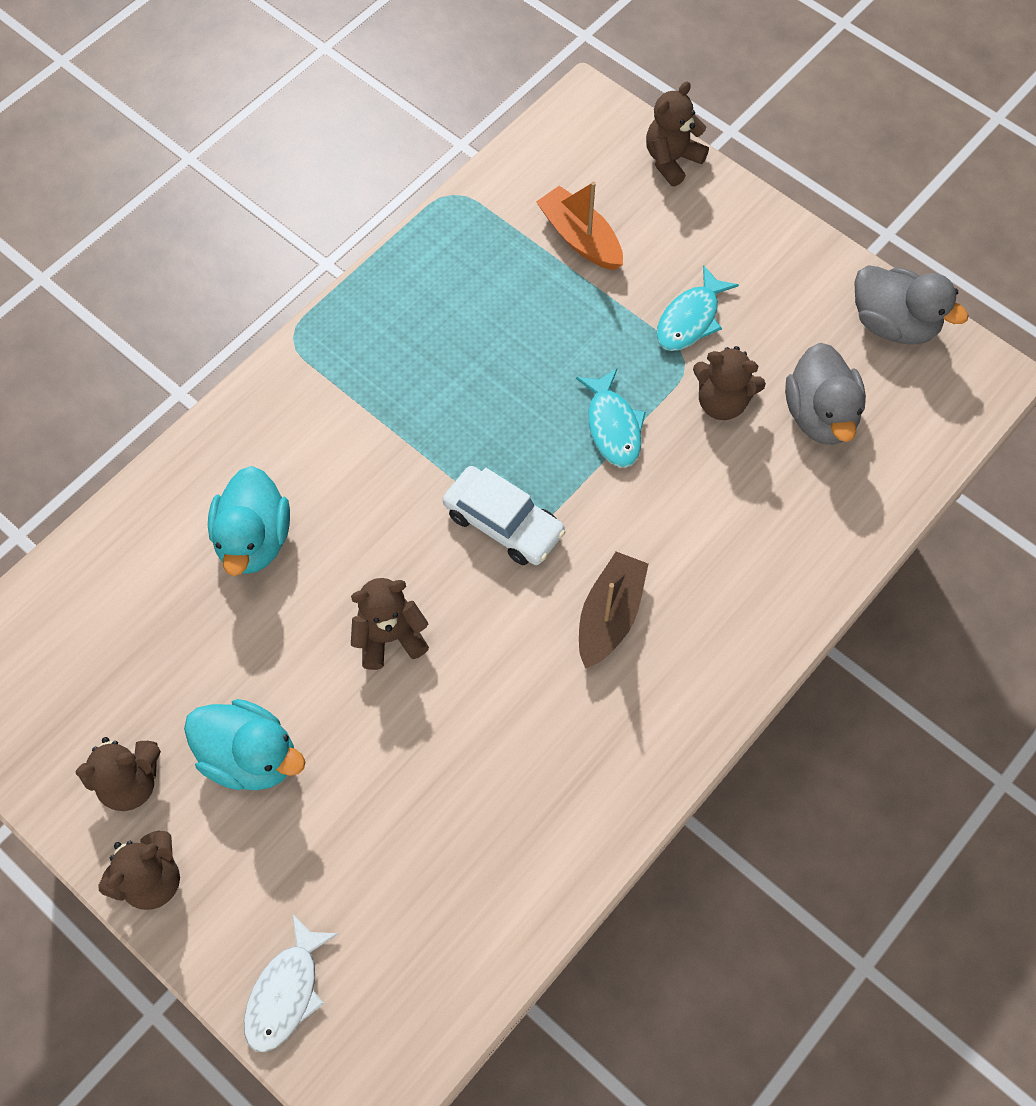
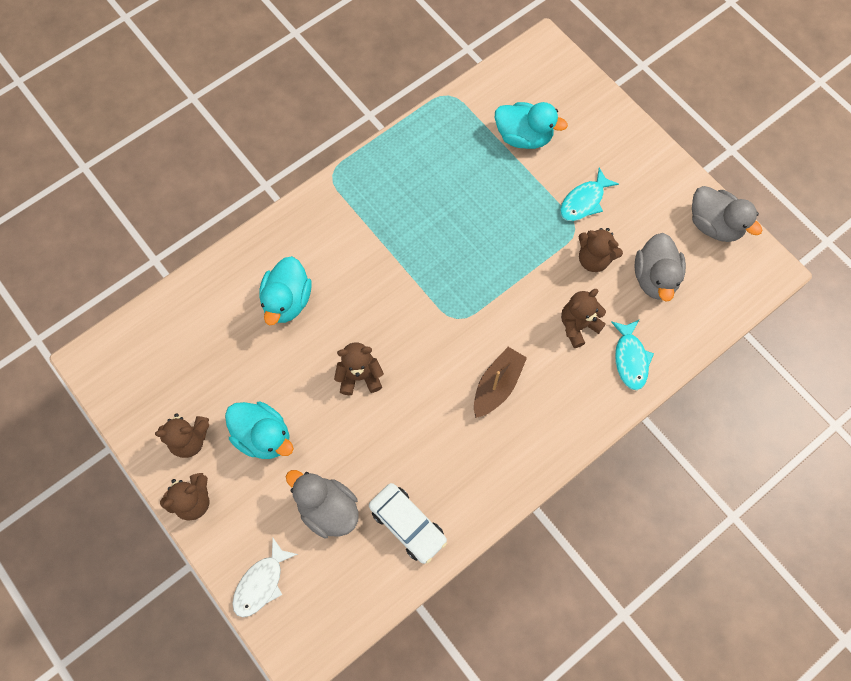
camera: 10 degrees right, 5 degrees up
white car [443,466,566,565] -> white car moved to [369,483,447,564]
orange boat [536,181,623,270] -> turquoise duck [495,102,568,149]
turquoise fish [576,369,646,467] -> turquoise fish moved to [611,320,654,390]
brown teddy bear [646,81,709,186] -> brown teddy bear moved to [561,289,606,348]
none -> grey duck [286,470,359,538]

